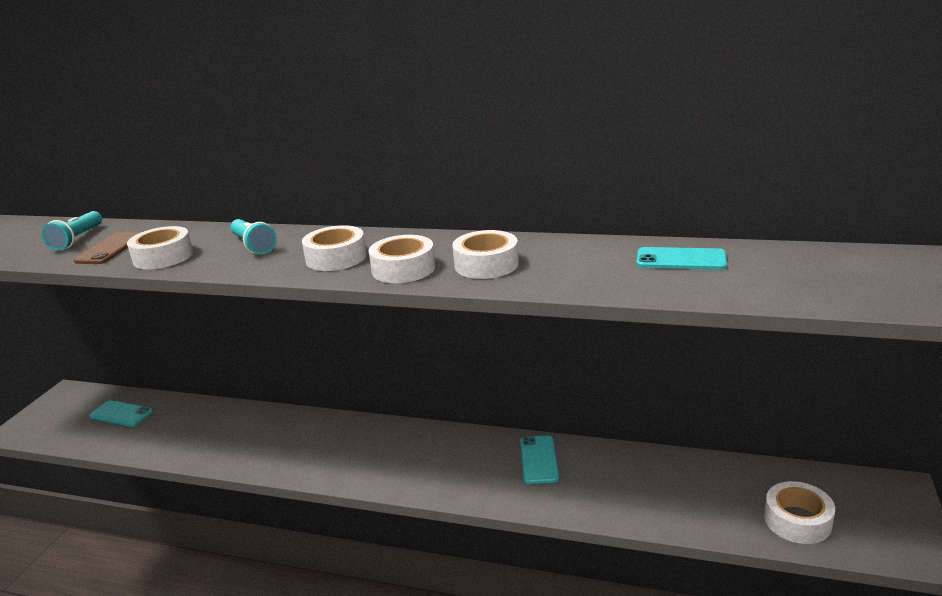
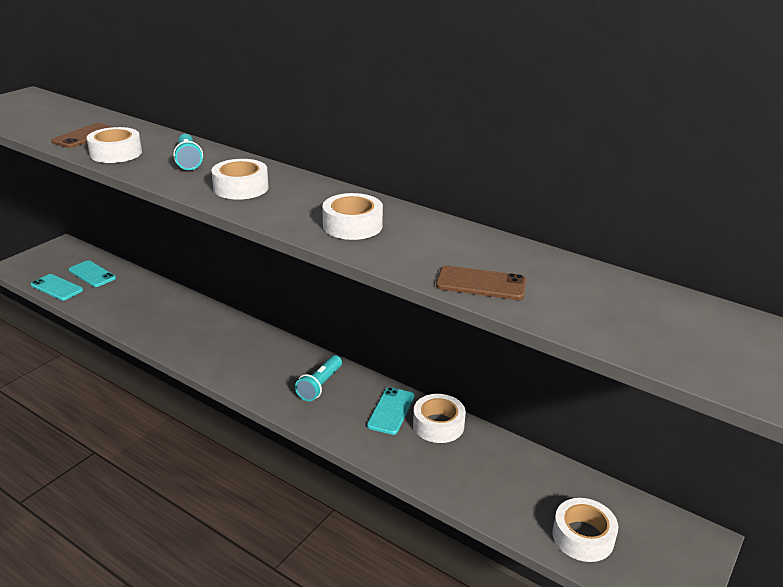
camera: 15 degrees right, 5 degrees up
turquoise flashlight [41,211,102,251] -> turquoise flashlight moved to [295,355,342,401]
white tape [369,235,436,283] -> white tape moved to [413,394,466,443]
turquoise phone [636,247,727,270] -> turquoise phone moved to [31,274,83,300]
none -> brown phone [436,266,526,300]

